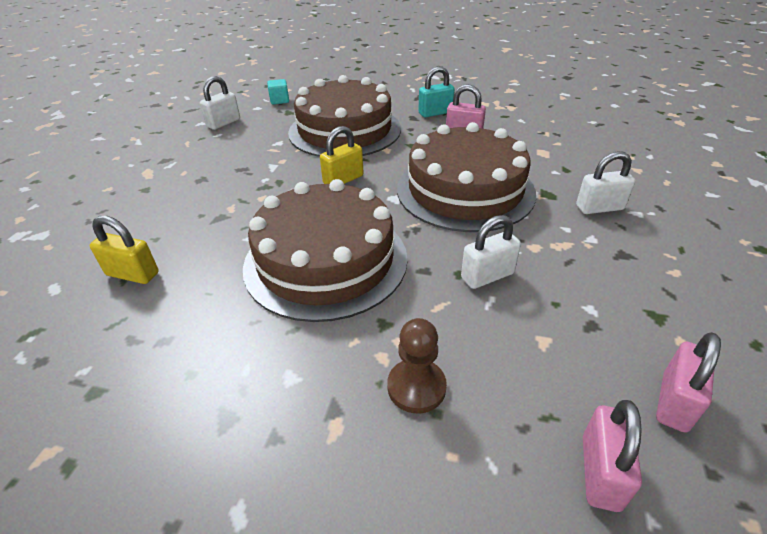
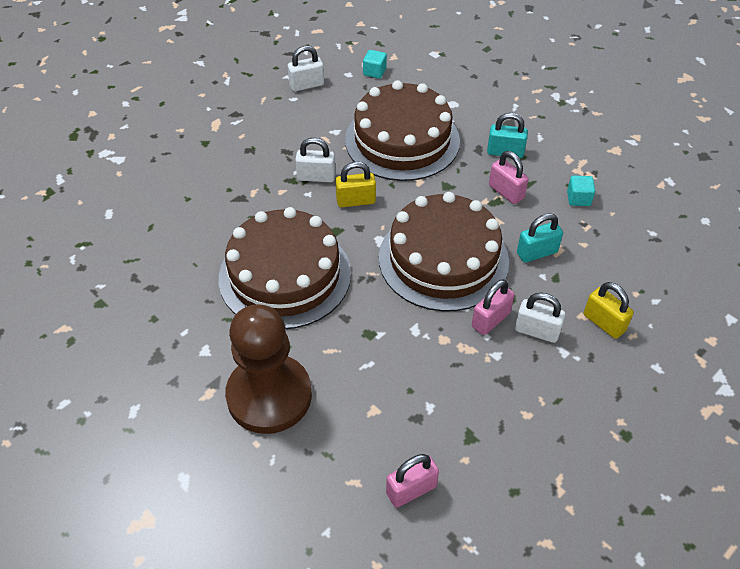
camera: 30 degrees right, 10 degrees up
yellow padlock [90,216,159,284] -> yellow padlock moved to [584,282,634,339]
brown pawn [387,318,447,413] -> brown pawn [225,304,312,434], size x2.09
white padlock [461,215,521,289] -> white padlock moved to [295,138,335,182]
pink padlock [583,400,642,512] -> pink padlock moved to [472,279,515,335]
none -> turquoise padlock [517,213,563,263]
none -> turquoise cube [567,176,595,206]

